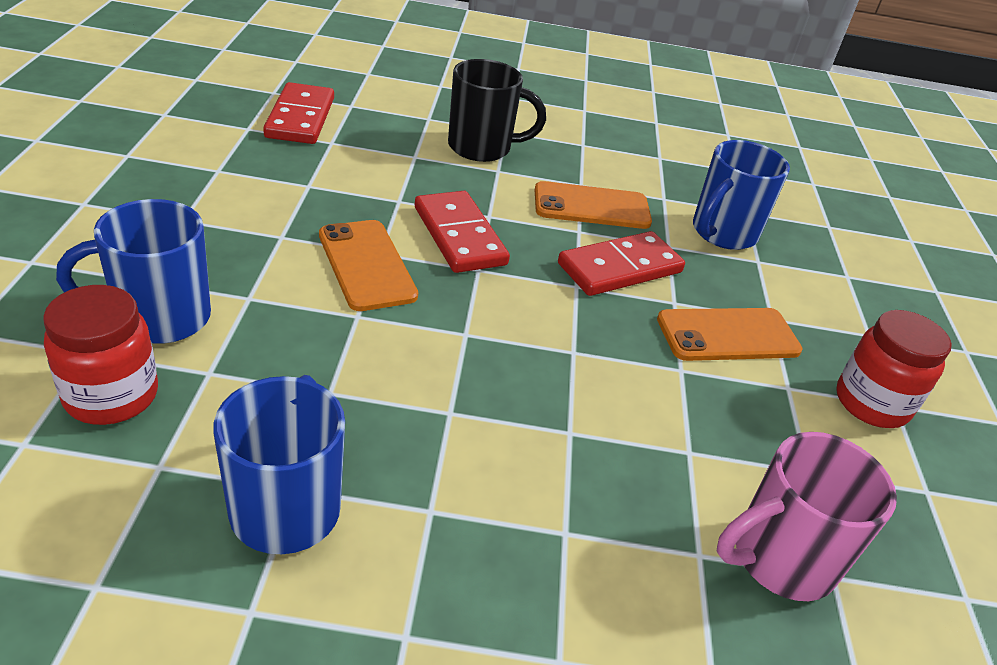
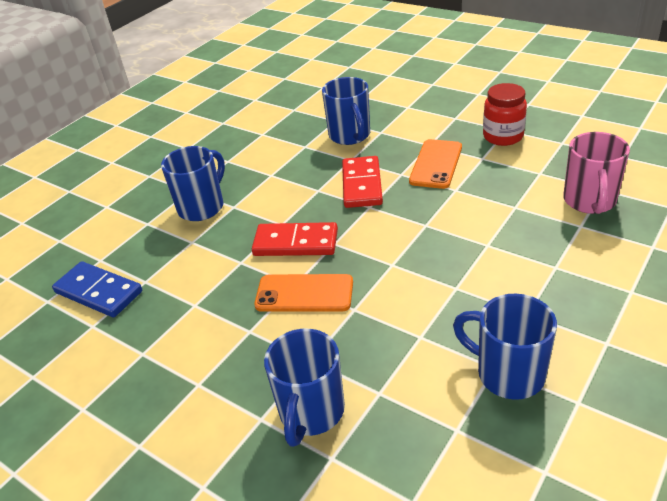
camera: 50 degrees left, 0 degrees up
red jar [43,285,158,425] -> none
red domino [263,82,334,144] -> blue domino [52,261,142,317]
black mug [448,59,546,162] -> blue mug [161,146,225,221]
orange phone [535,181,652,229] -> none

